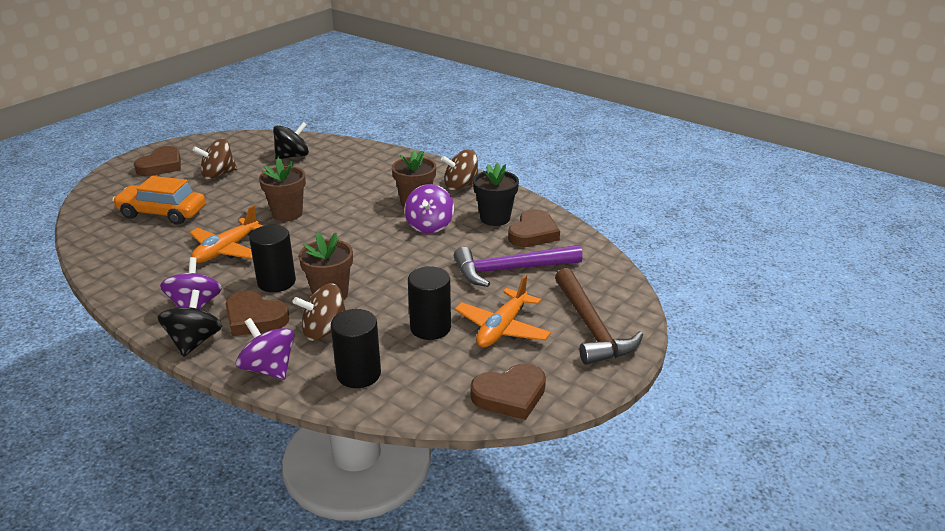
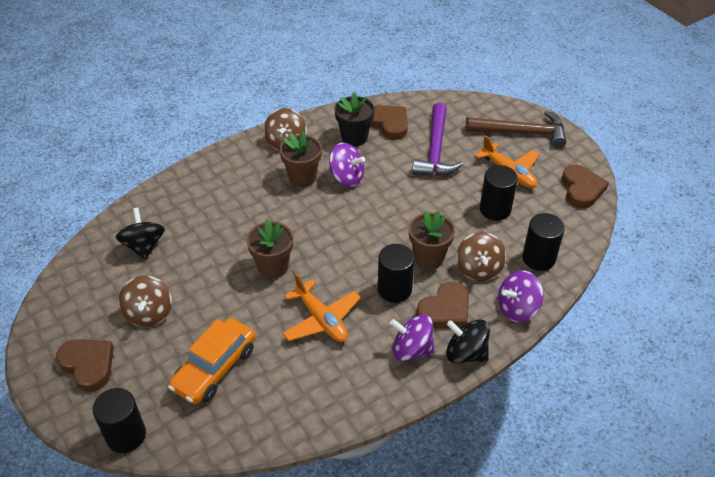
camera: 70 degrees left, 15 degrees up
none -> black cylinder [93,388,146,453]

